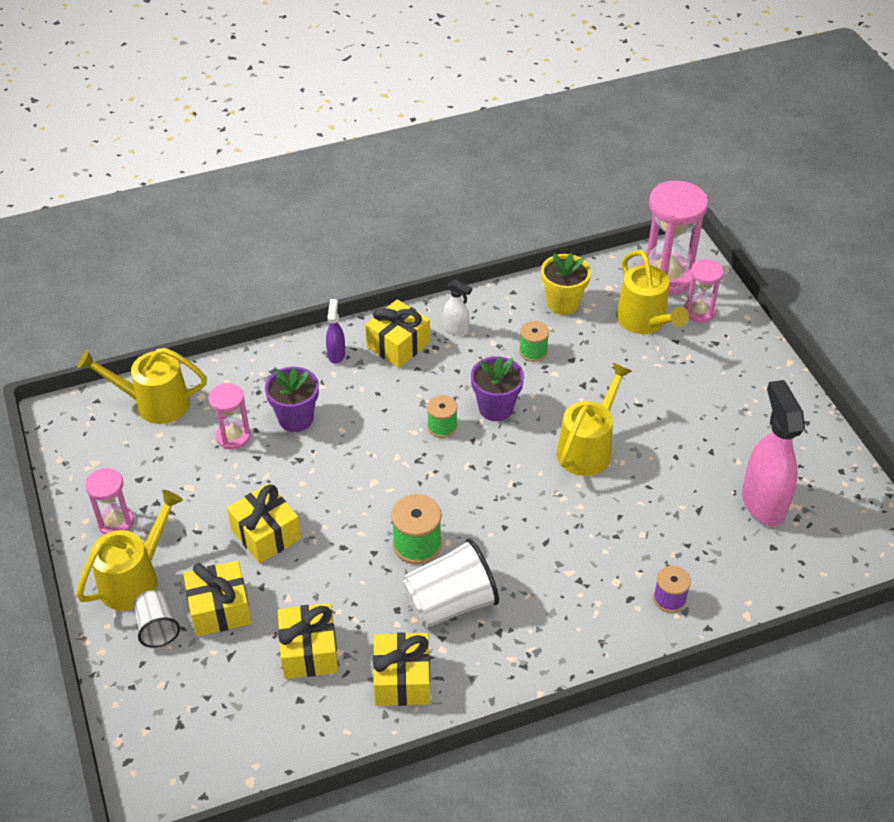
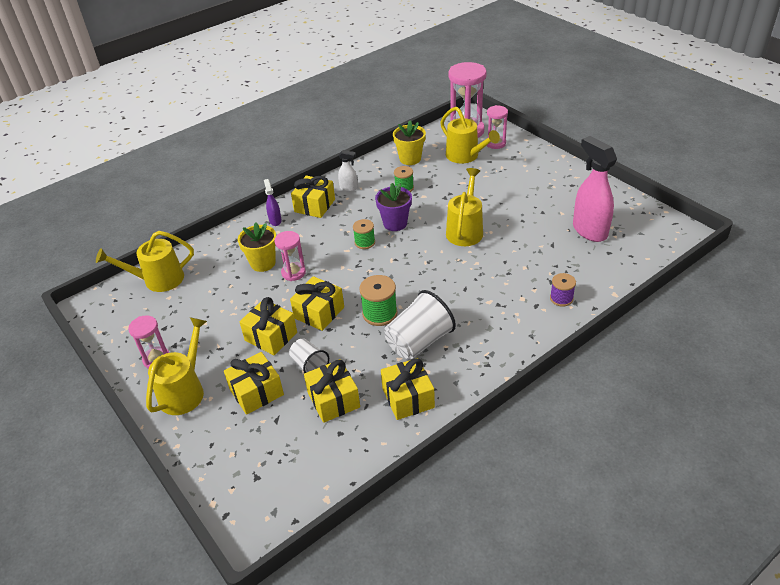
camera: 15 degrees left, 5 degrees down
white cup [134,590,180,648] -> white cup moved to [289,338,329,373]
pink hourglass [209,383,251,450] -> pink hourglass moved to [274,231,306,281]
purple flower pot [265,367,319,432] -> yellow flower pot [238,223,276,272]
none -> yellow gift [290,276,344,331]

